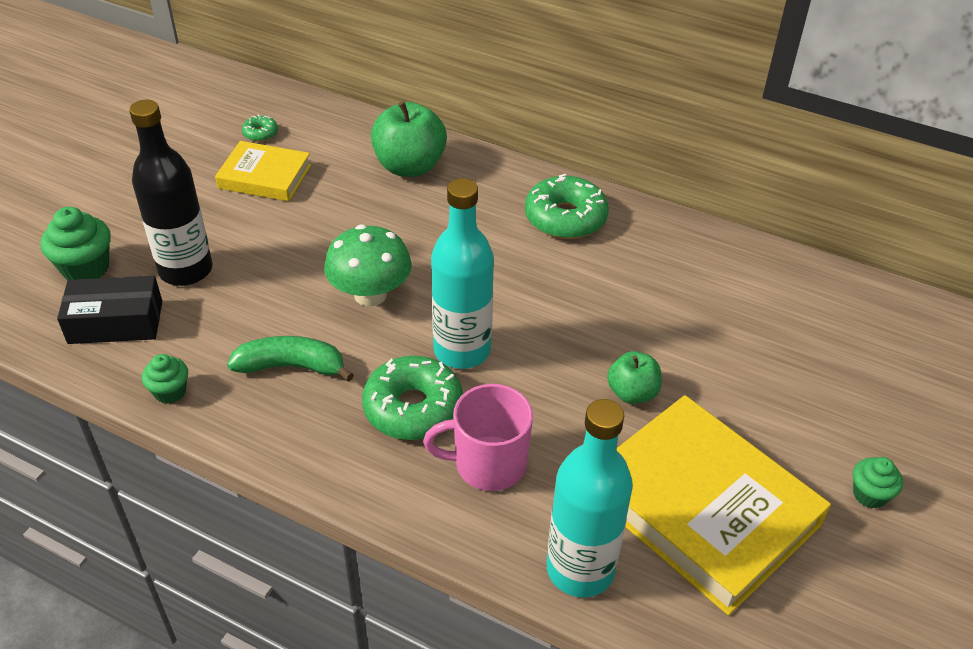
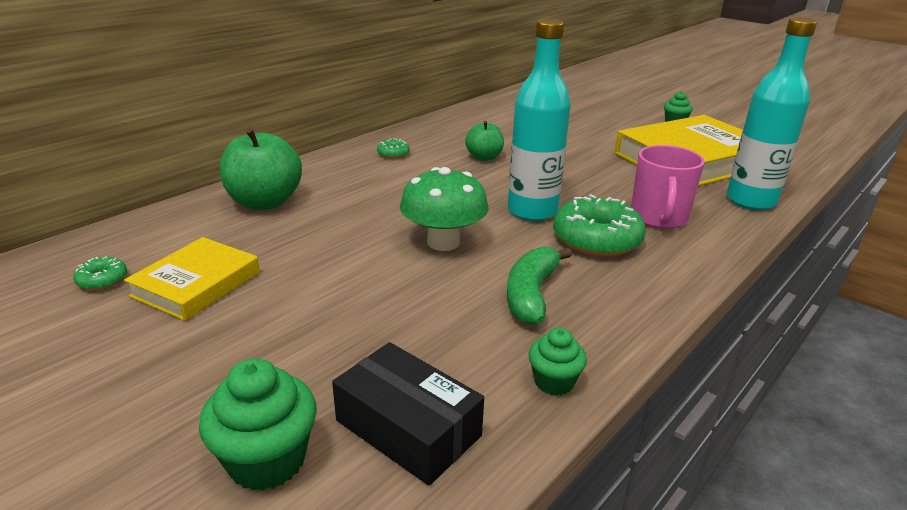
camera: 75 degrees left, 15 degrees down
black box [57,276,162,344] -> black box turned 60 degrees counterclockwise [332,342,484,486]
black bottle [129,100,212,286] -> none
green donut [525,174,609,239] -> green donut [377,138,410,158], size x0.46
green apple [607,351,662,404] -> green apple moved to [465,121,504,161]

